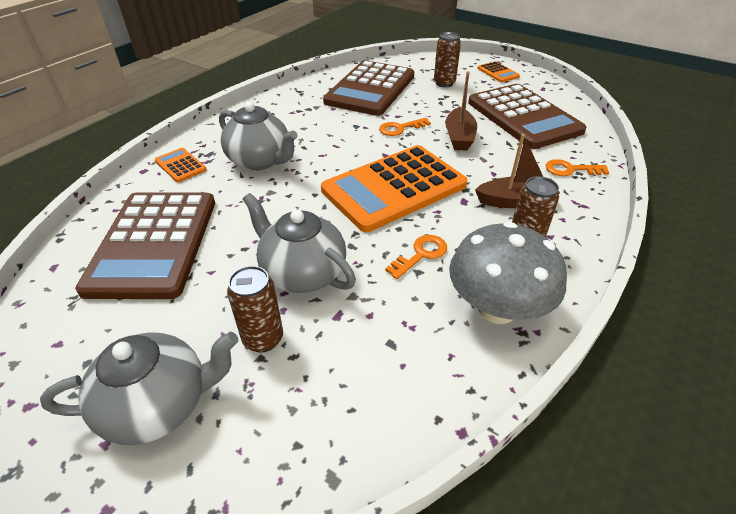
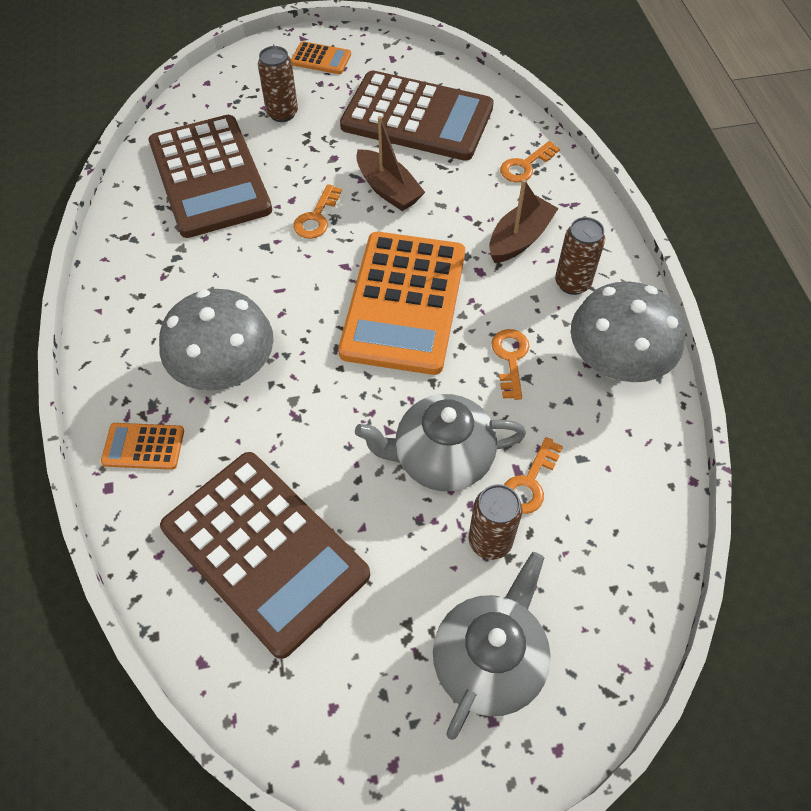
camera: 45 degrees left, 15 degrees up
grey teapot [219,102,298,170] -> grey mushroom [159,289,274,391]
none -> orange key [504,437,563,514]

